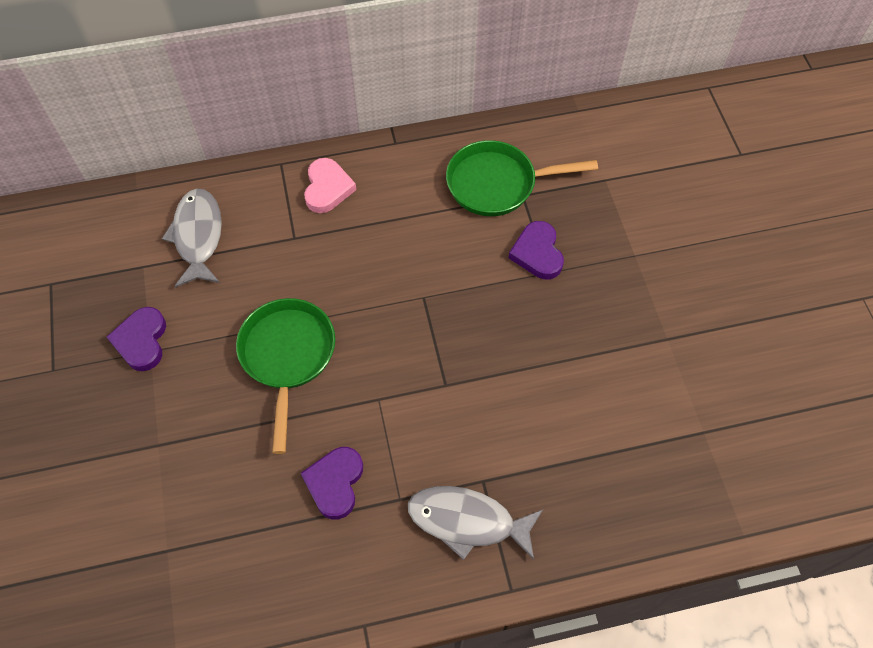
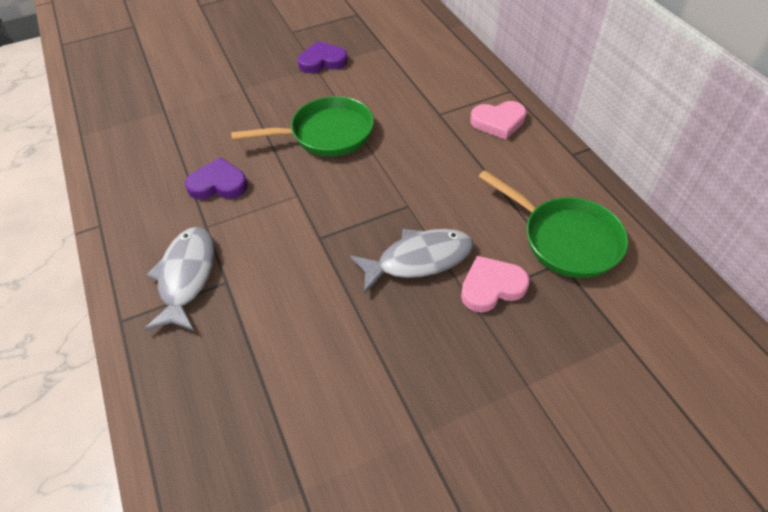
camera: 80 degrees right, 10 degrees down
grey fish [162,189,222,288] -> grey fish moved to [350,229,474,294]
green pan [446,140,598,216] -> green pan turned 150 degrees clockwise [479,170,628,278]
purple heart [508,221,564,279] -> pink heart [461,256,529,312]

